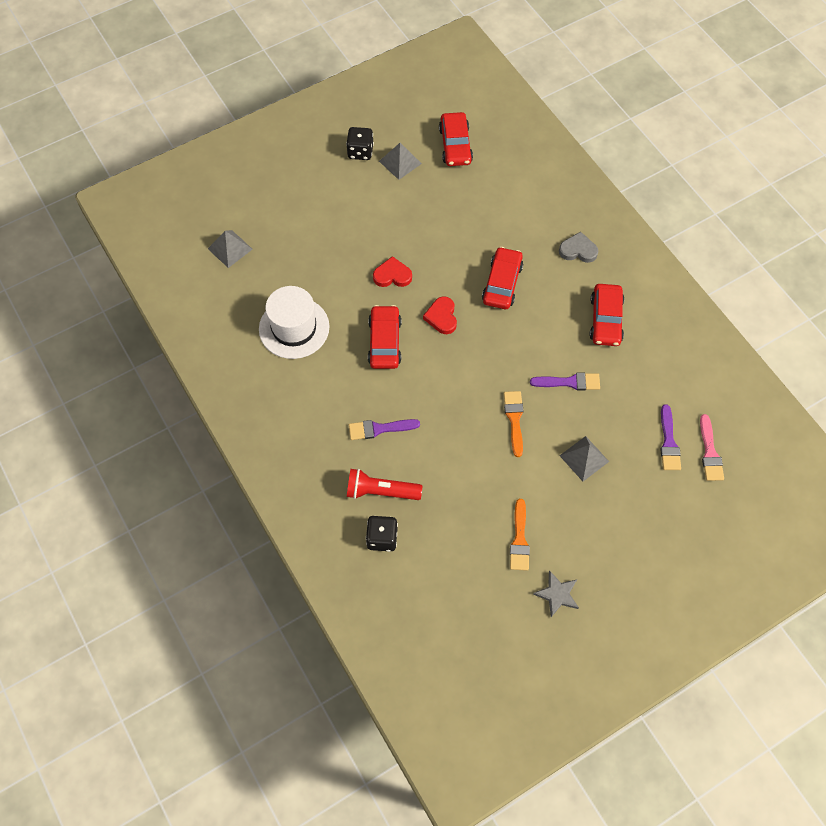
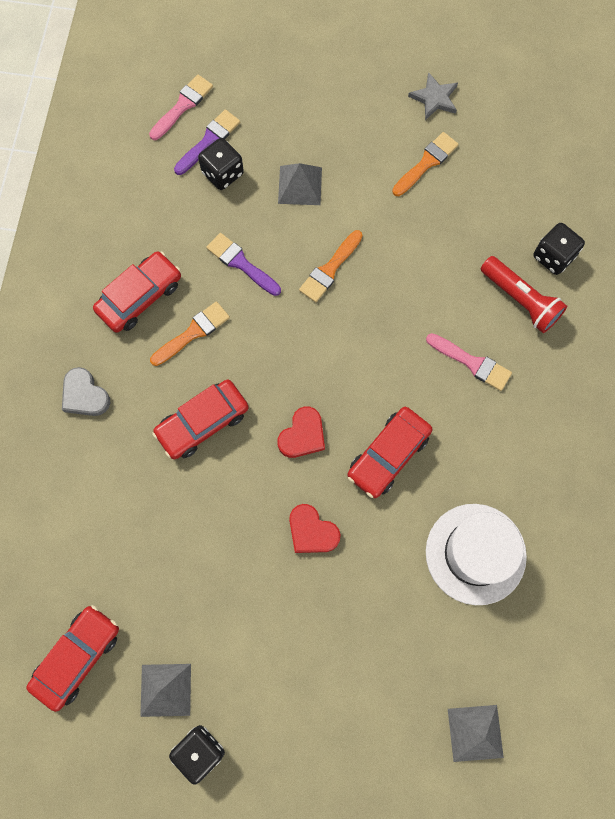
camera: 140 degrees left, 10 degrees up
purple brush [349,419,420,440] -> pink brush [426,333,512,391]
none -> orange brush [150,301,230,366]
none -> black dice [198,138,244,190]

